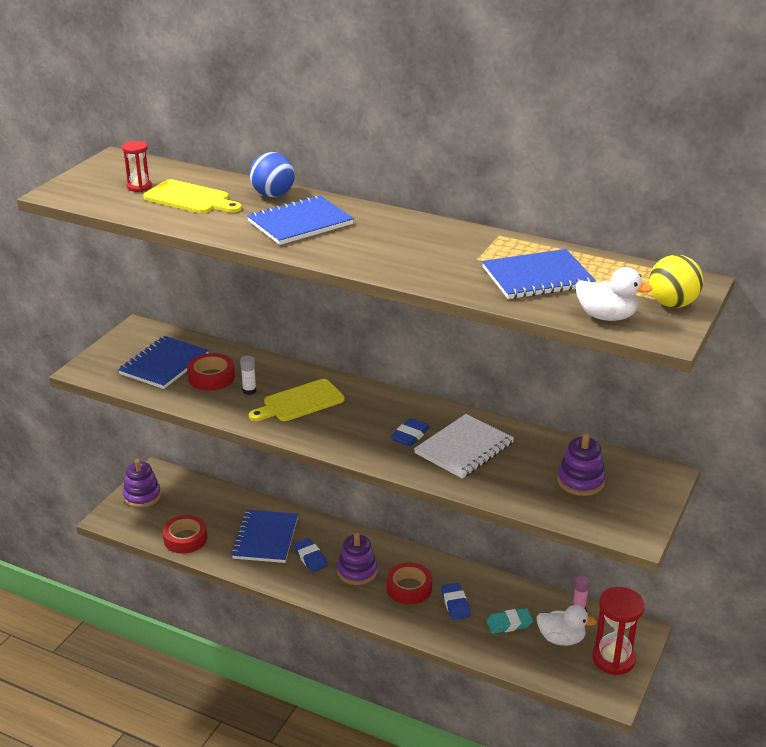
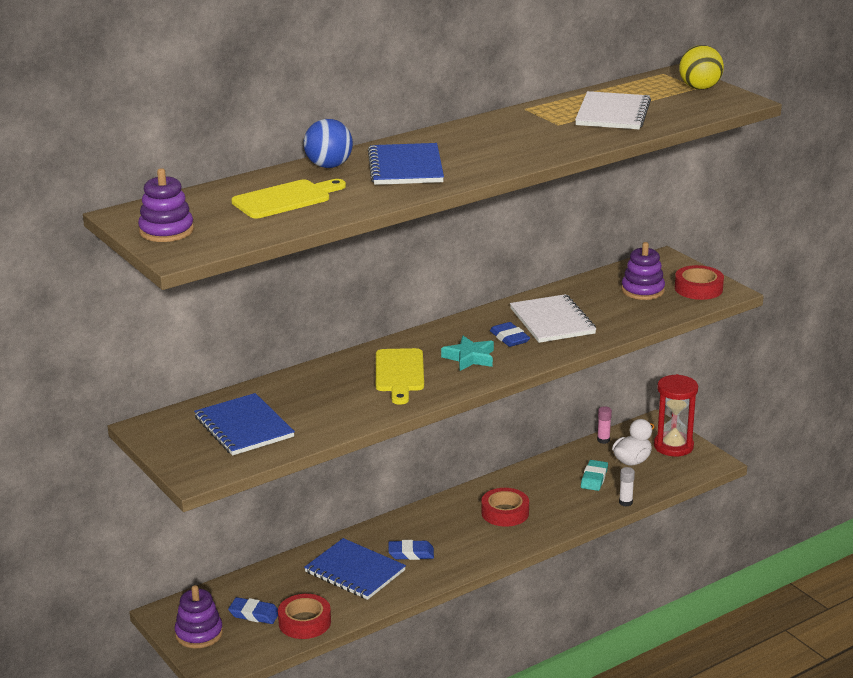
camera: 60 degrees left, 5 degrees down
red hourglass [122,141,152,192] -> none
red tape [187,353,235,390] -> red tape moved to [675,265,724,300]
white glue stick [240,356,256,395] -> white glue stick moved to [619,467,635,506]
purple stacking toy [337,533,377,585] -> purple stacking toy moved to [138,168,194,242]
blue eraser [441,583,470,620] -> blue eraser moved to [228,597,278,624]
blue notebook [482,249,596,299] -> white notebook [575,91,651,129]
white duck [576,267,652,321] -> none
none -> turquoise star [441,336,494,371]

